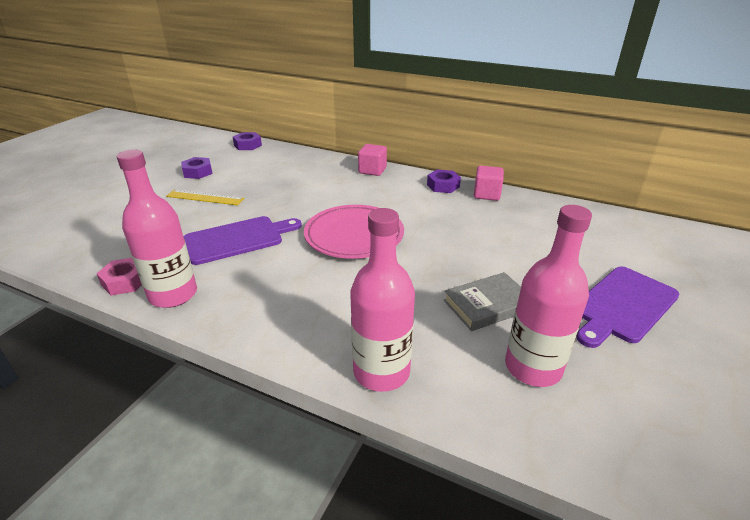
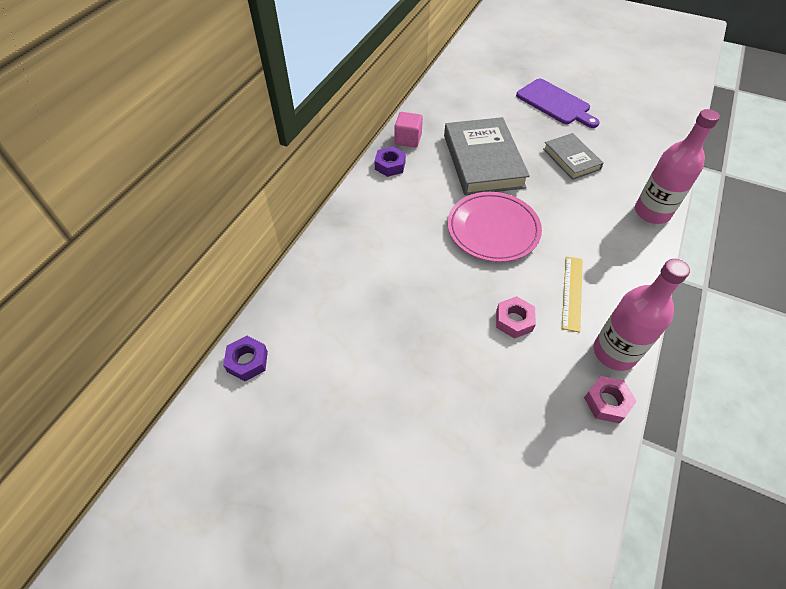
camera: 90 degrees left, 20 degrees up
yellow ruler [166,190,244,205] -> yellow ruler moved to [562,256,583,333]
purple nut [181,157,213,179] -> none
purple cutting board [184,216,302,265] -> pink nut [496,296,536,339]
pink cube [358,144,387,176] -> none
pink bottle [505,205,592,387] -> none
none -> grey book [444,117,530,195]

